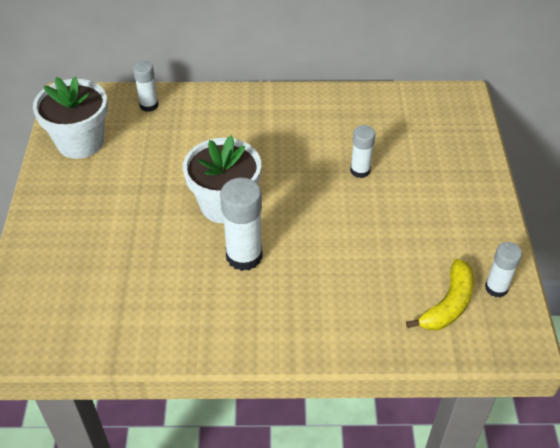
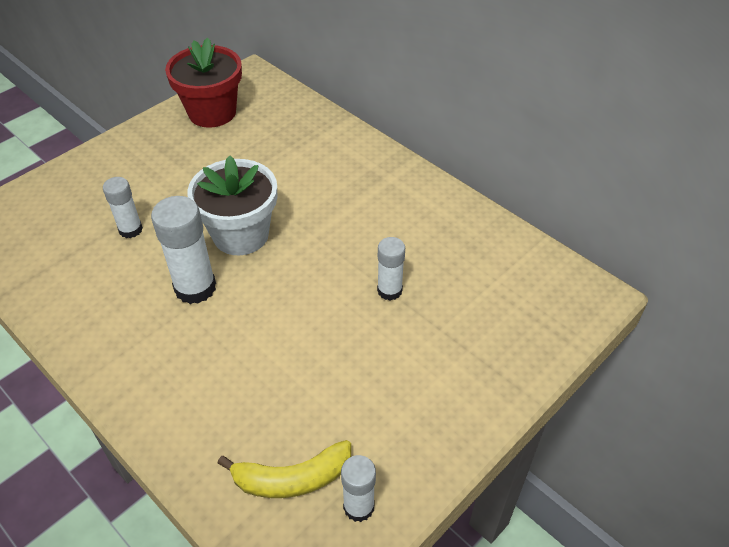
camera: 45 degrees right, 0 degrees up
white flower pot [33,77,108,159] -> red flower pot [165,37,242,128]
white glue stick [133,61,159,112] -> white glue stick moved to [103,177,143,238]

